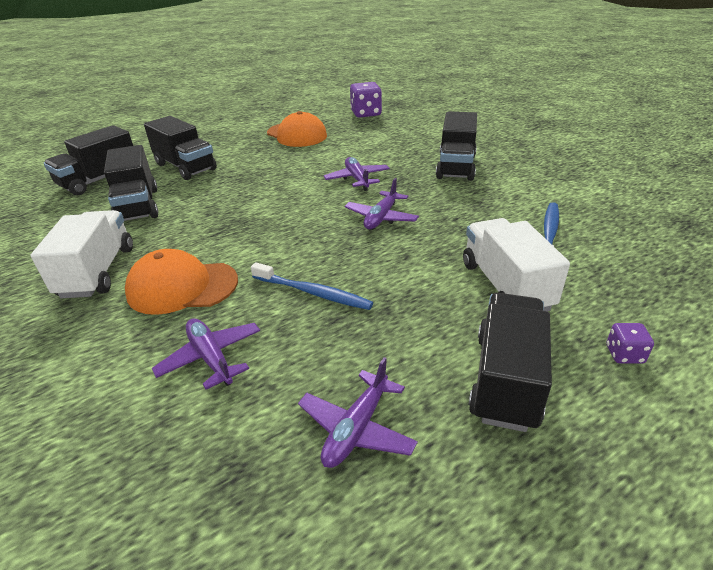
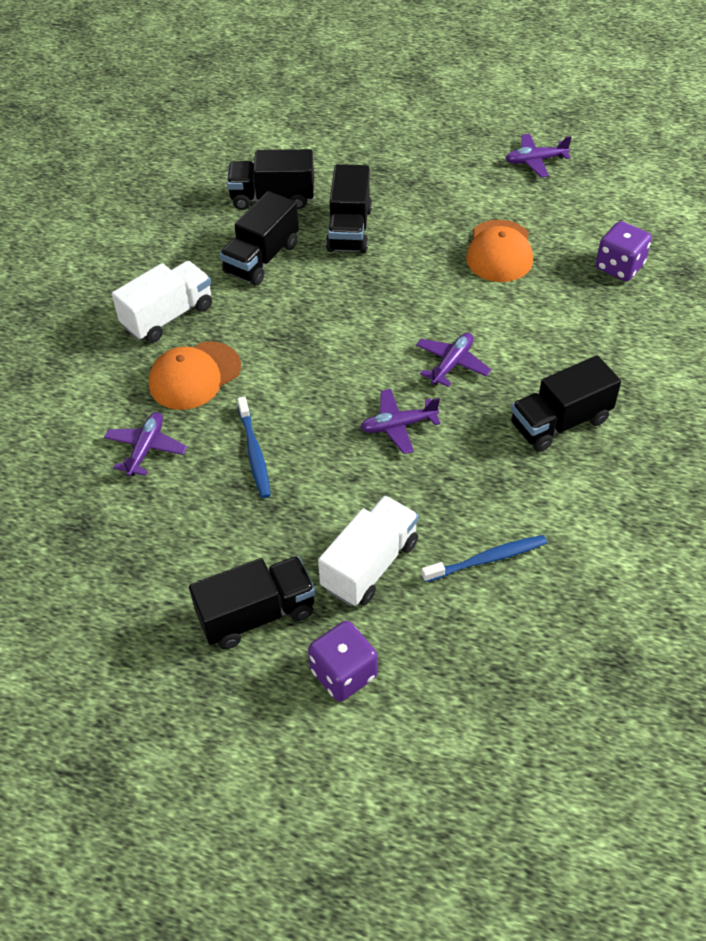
camera: 50 degrees right, 15 degrees up
orange cap [125,249,238,315] -> orange cap turned 90 degrees counterclockwise [149,341,241,410]
purple plane [298,357,418,468] -> purple plane moved to [505,134,572,177]
purple dice [607,323,654,364] -> purple dice [308,621,378,702], size x1.93

